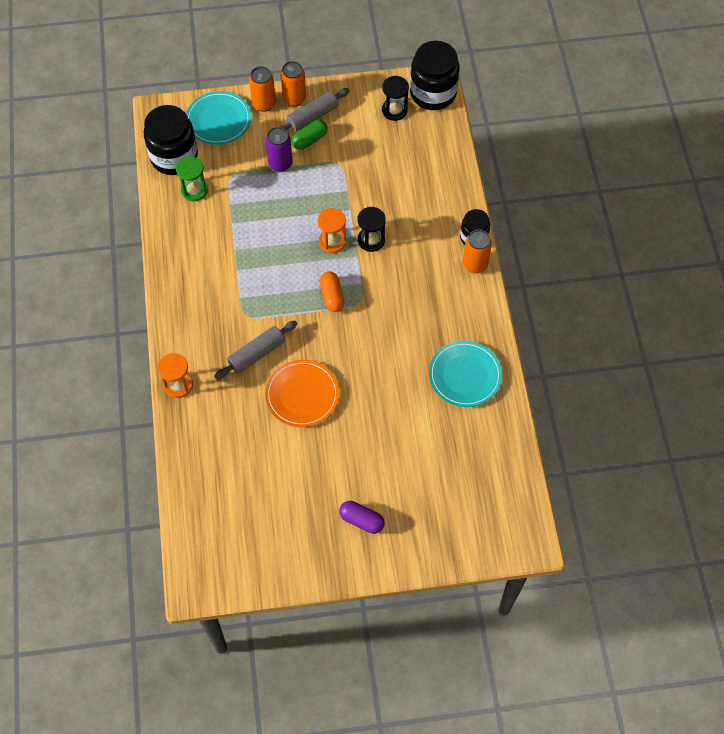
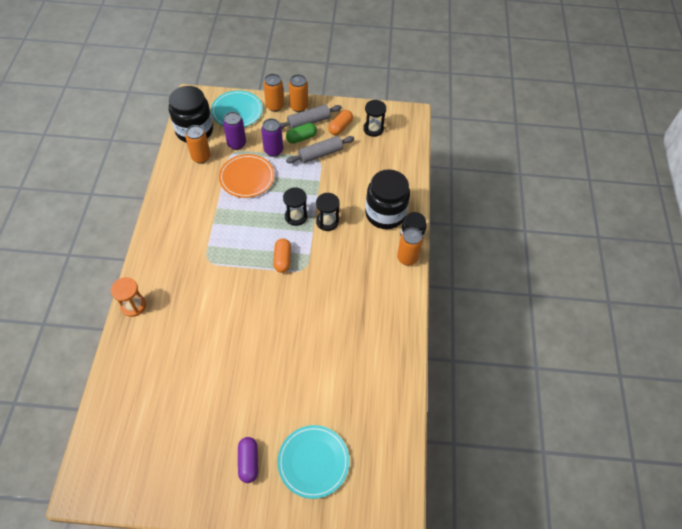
camera: 10 degrees right, 5 degrees down
green hourglass [176,156,208,201] -> orange can [185,125,211,164]
grey rolling pin [214,321,297,380] -> grey rolling pin moved to [286,136,354,163]
orange plate [265,360,339,427] -> orange plate moved to [219,154,275,198]
orange hourglass [318,208,346,253] -> black hourglass [283,187,307,226]
purple capsule [339,501,385,534] -> purple capsule turned 45 degrees clockwise [238,437,258,483]
black jar [410,41,460,110] -> black jar moved to [365,169,410,229]
turquoise plate [429,341,502,407] -> turquoise plate moved to [277,425,350,499]
none -> purple can [223,112,246,150]
none -> orange capsule [328,110,353,135]

